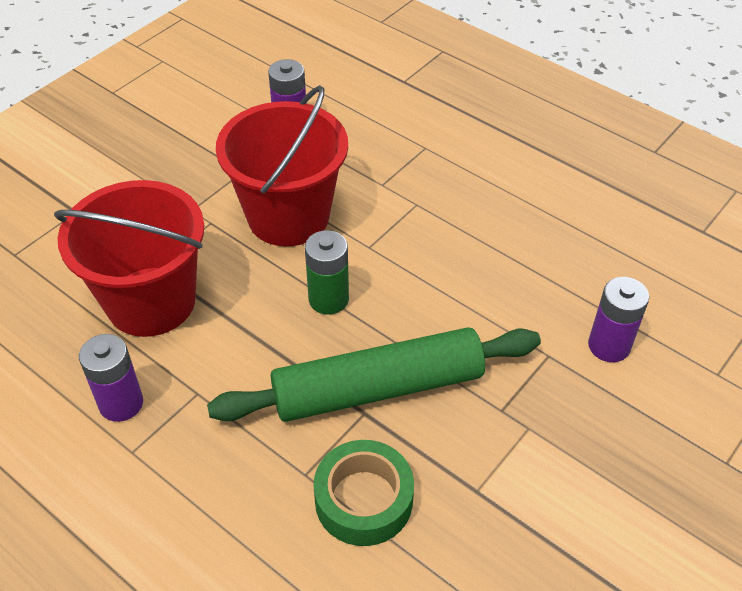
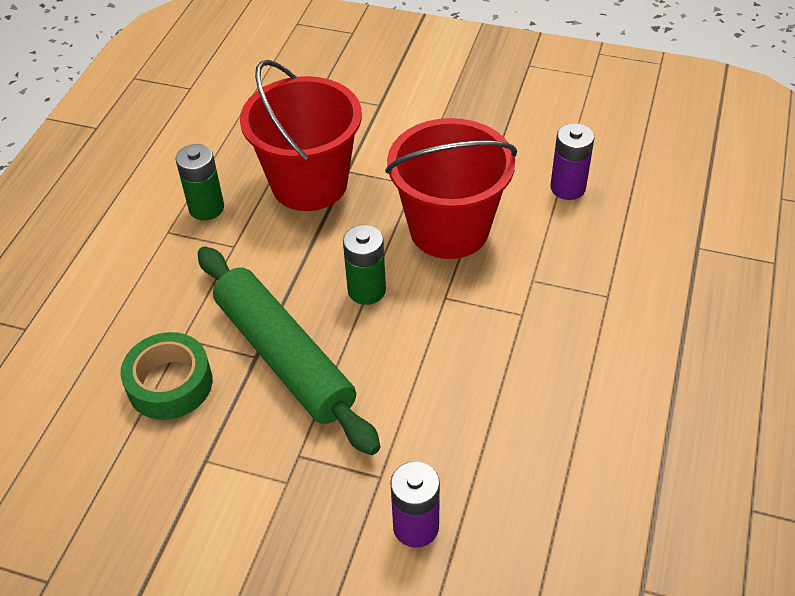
camera: 70 degrees right, 0 degrees up
purple battery [79,334,143,422] -> green battery [176,144,224,220]

